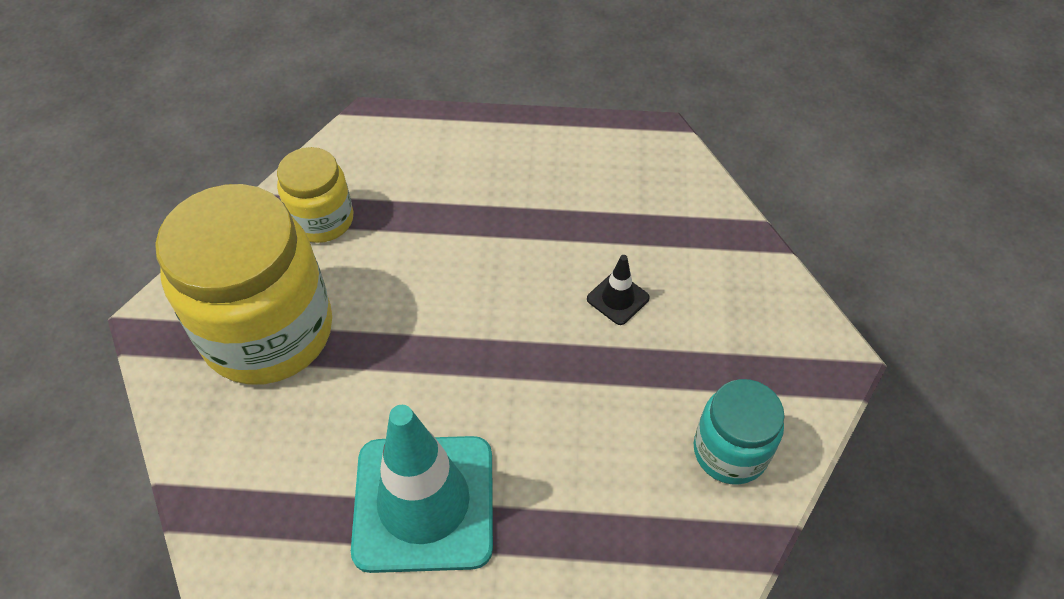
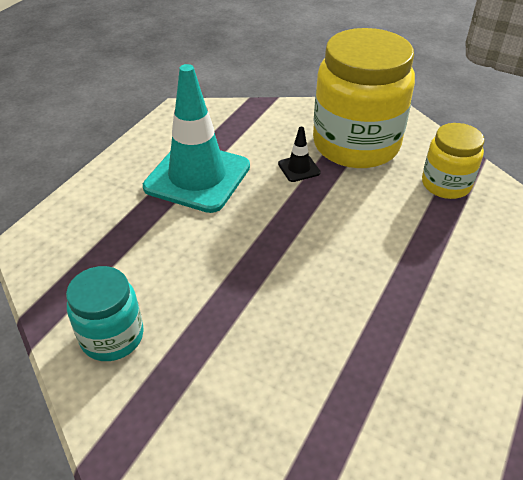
camera: 115 degrees right, 10 degrees down
black traffic cone [587,255,650,325] -> black traffic cone moved to [278,127,321,182]

